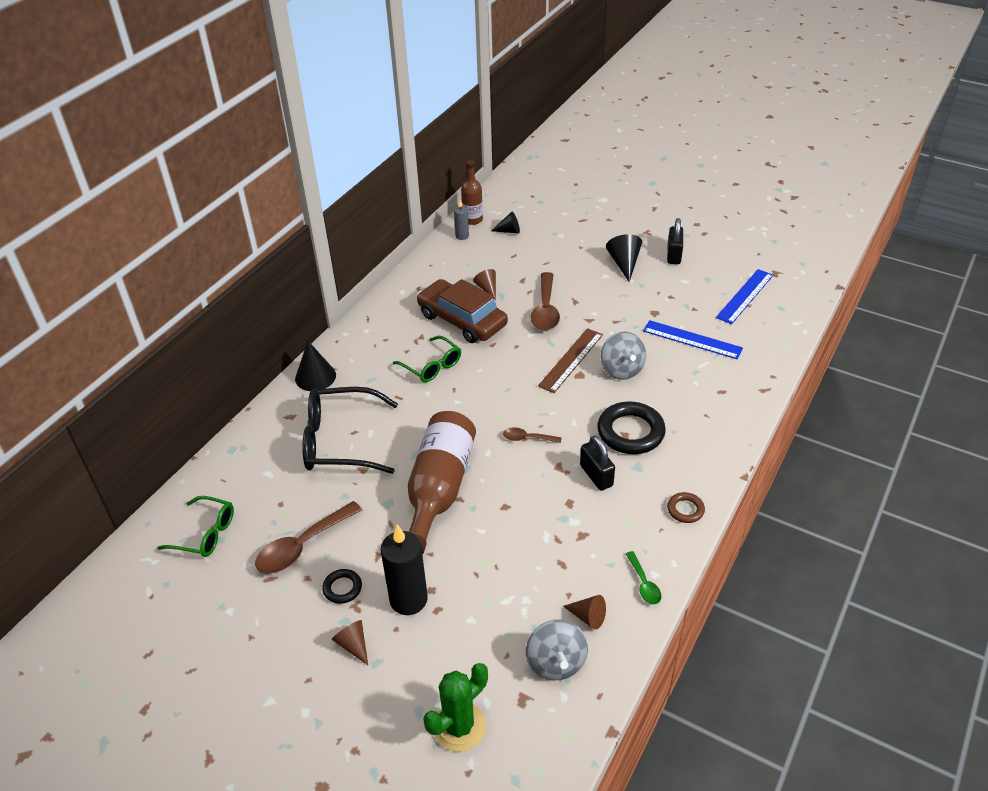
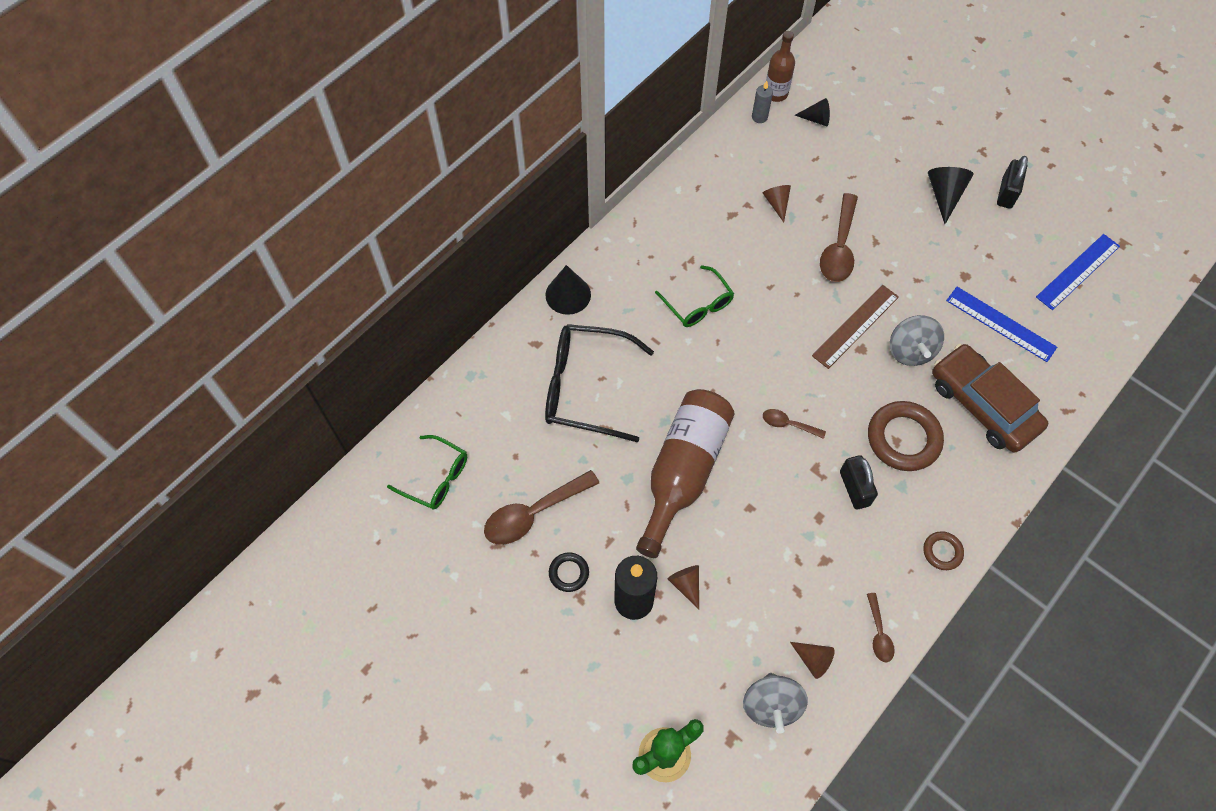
camera: 10 degrees right, 20 degrees up
brown cone [332,620,368,665] -> brown cone moved to [667,565,699,609]
brown car [417,279,508,343] -> brown car moved to [932,344,1048,453]
black ring [597,401,666,454] -> brown ring [868,401,944,471]
green spoon [626,551,661,604] -> brown spoon [867,593,895,662]

